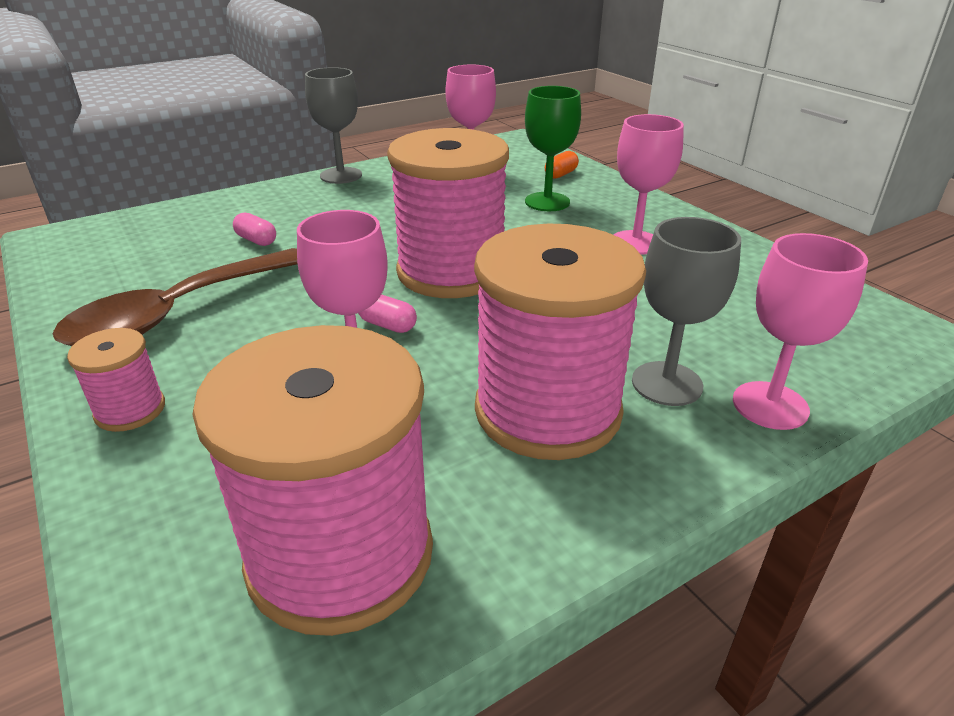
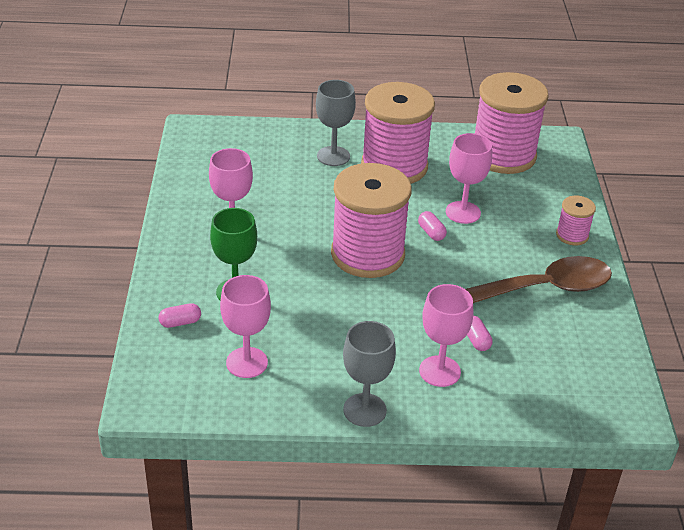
camera: 150 degrees left, 5 degrees up
orange capsule [545,151,579,179] -> pink capsule [158,303,201,328]
pink goblet [733,233,868,430] -> pink goblet moved to [419,284,473,387]

